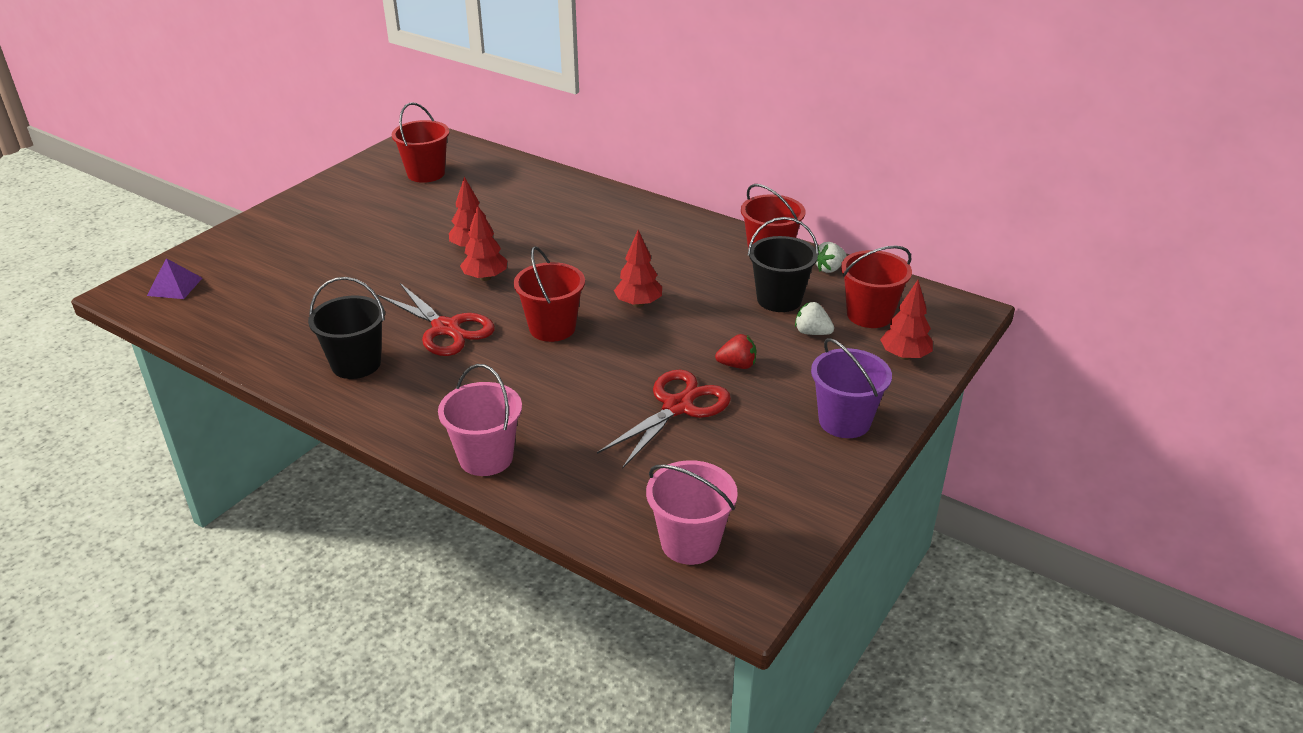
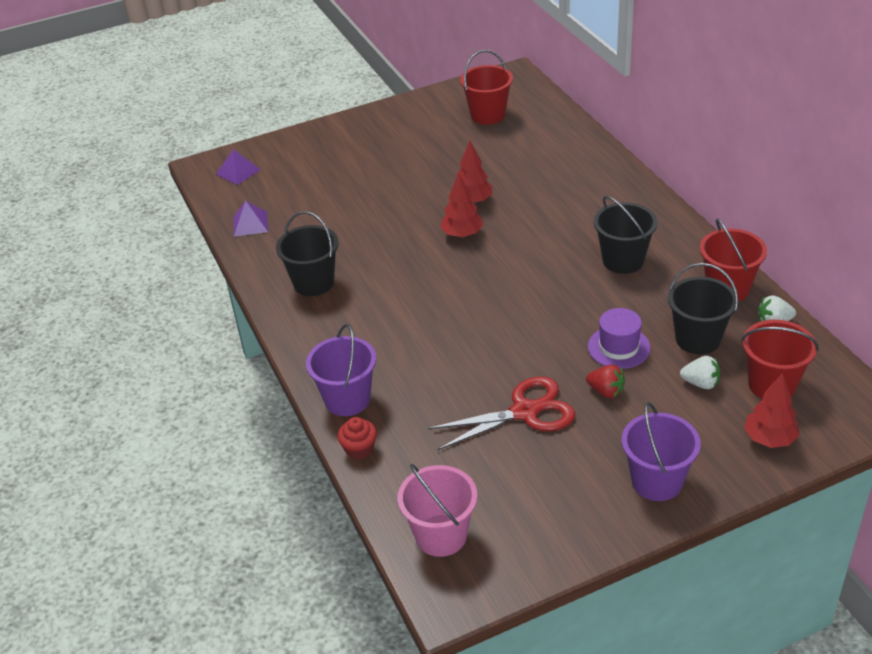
camera: 35 degrees right, 5 degrees up
red scissors [378,283,495,356] -> none
pink bucket [438,364,522,476] -> purple bucket [306,324,376,416]
red bucket [514,246,585,342] -> none
red tree [614,230,662,307] -> none
white strawberry [795,302,834,335] -> white strawberry turned 135 degrees clockwise [680,356,720,389]
none -> purple pyramid [233,201,268,237]
none -> red cupcake [337,417,377,460]
none -> purple hat [588,308,651,369]
none -> black bucket [594,196,657,274]

